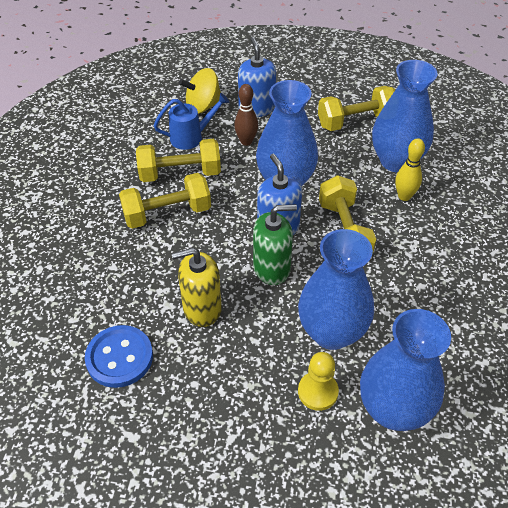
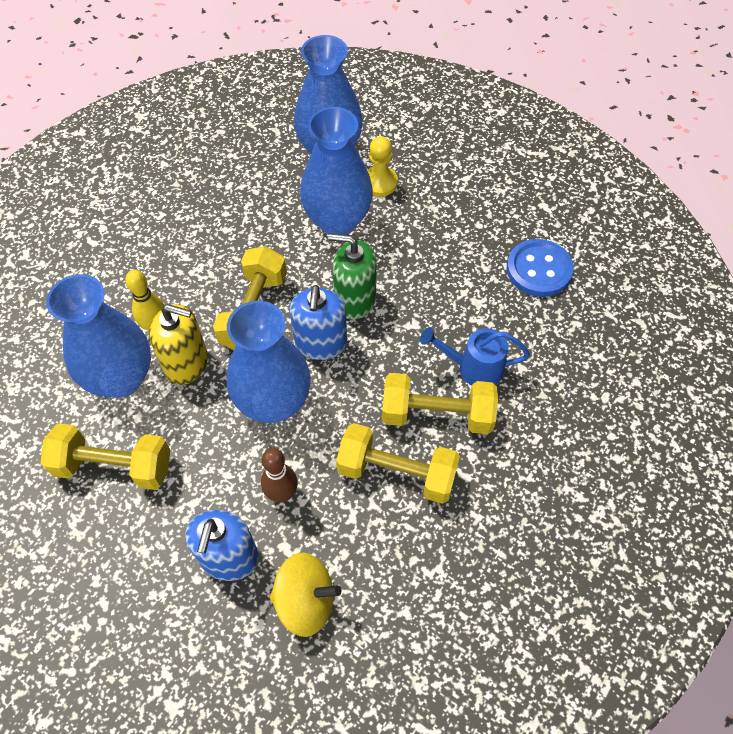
camera: 155 degrees left, 10 degrees up
blue watering can [154,93,230,150] -> blue watering can moved to [420,327,530,386]
yellow soap dispenser [172,248,222,327] -> yellow soap dispenser moved to [149,304,208,385]

